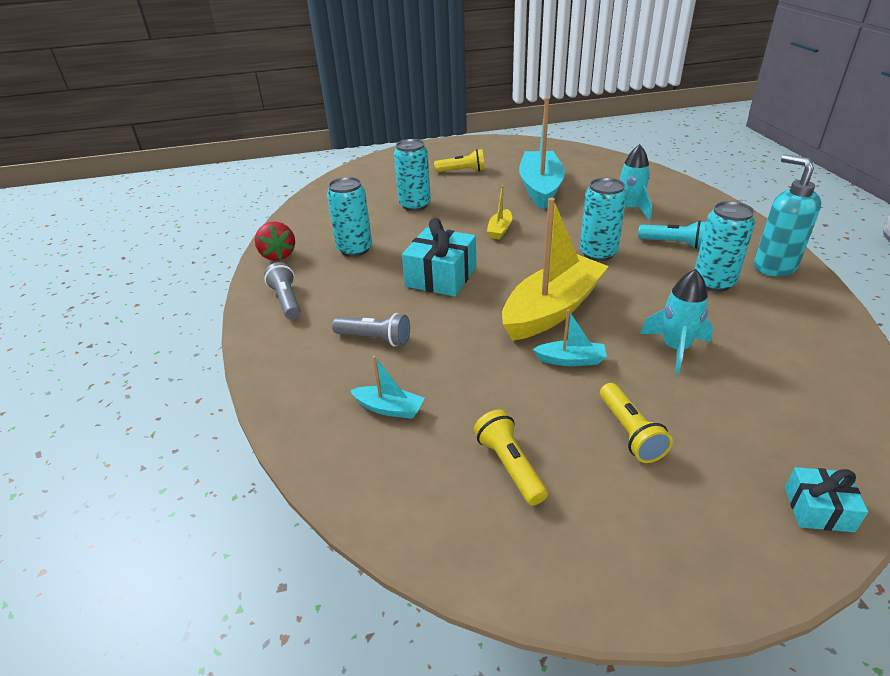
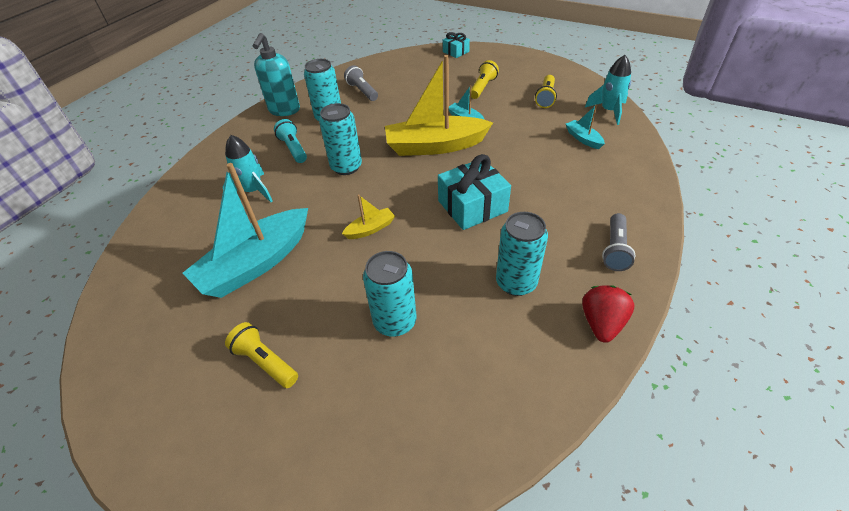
camera: 140 degrees left, 10 degrees up
grey flashlight [332,313,410,347] -> grey flashlight moved to [344,65,378,101]
turquoise rocket [640,269,713,374] -> turquoise rocket moved to [585,55,631,125]

